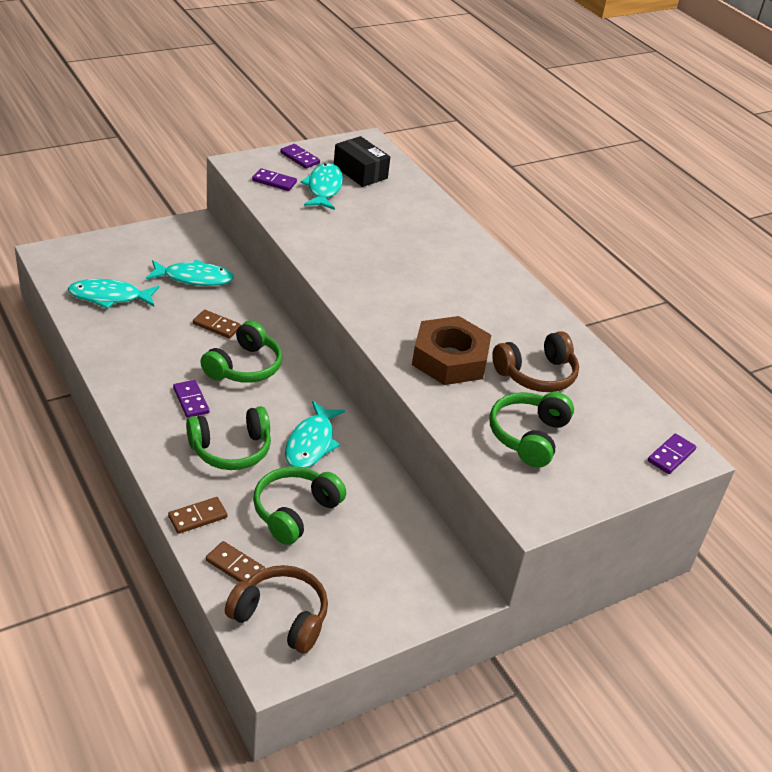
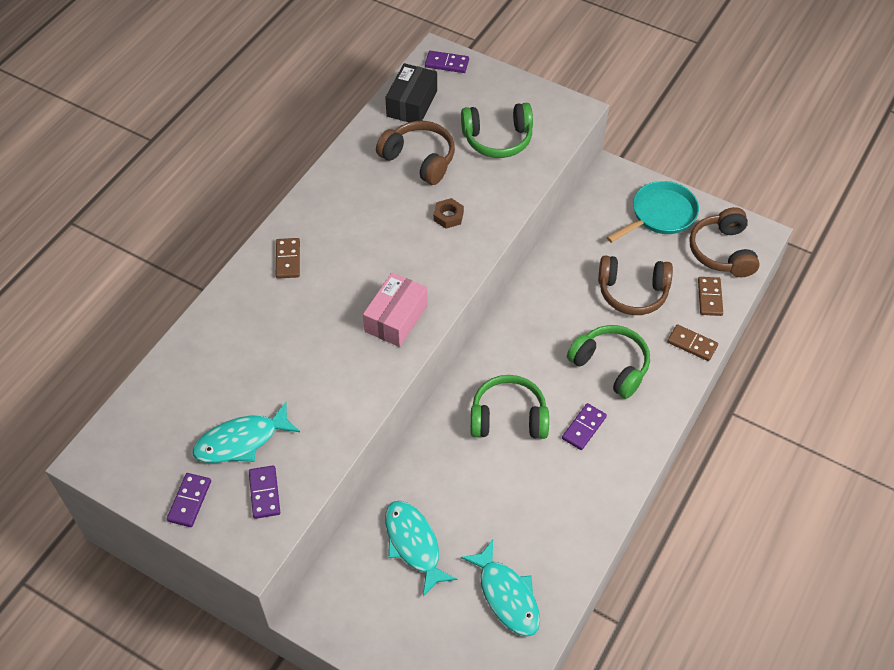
camera: 115 degrees left, 15 degrees up
brown domino [193,310,241,339] -> brown domino moved to [276,238,300,279]
green headphones [253,466,346,545] -> brown headphones [598,256,673,315]
turquoise fish [285,401,345,468] -> none
black box [334,136,390,187] -> black box moved to [385,63,437,122]
brown nut [412,316,491,385] -> brown nut [433,198,464,229], size x0.42
none -> pink box [363,273,428,347]
none -> turquoise pan [607,181,699,243]

